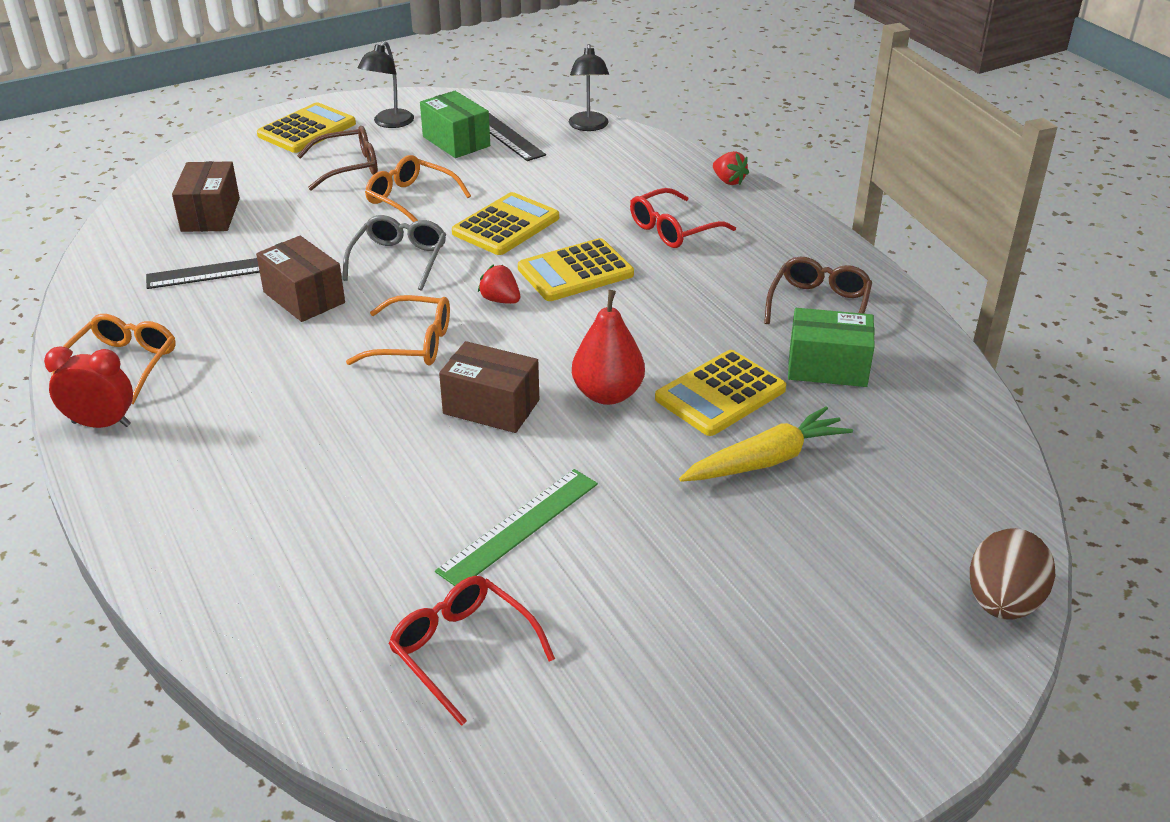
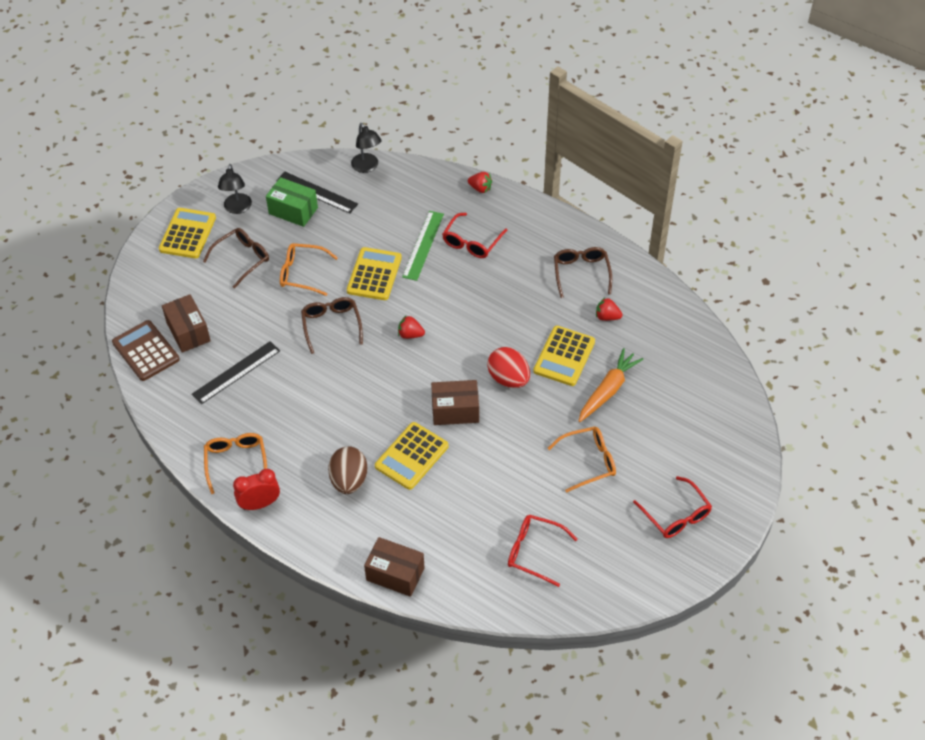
camera: 25 degrees left, 15 degrees up
brown box [256,236,345,322] -> brown box moved to [364,537,425,597]
grey glasses [342,215,446,291] -> brown glasses [301,297,363,354]
orange glasses [346,295,450,366] -> orange glasses moved to [548,426,616,492]
green ruler [435,469,598,586] -> green ruler moved to [402,211,444,281]
yellow calculator [518,238,634,301] -> yellow calculator moved to [375,422,449,490]
red pear [572,290,645,405] -> red egg [487,347,530,388]
yellow carrot [679,406,853,482] -> orange carrot [579,348,643,422]
green box [788,308,875,387] -> red strawberry [596,298,623,321]
brown egg [970,528,1055,620] -> brown egg moved to [328,446,367,494]
none -> brown calculator [112,320,180,381]
none -> red glasses [633,476,712,538]

